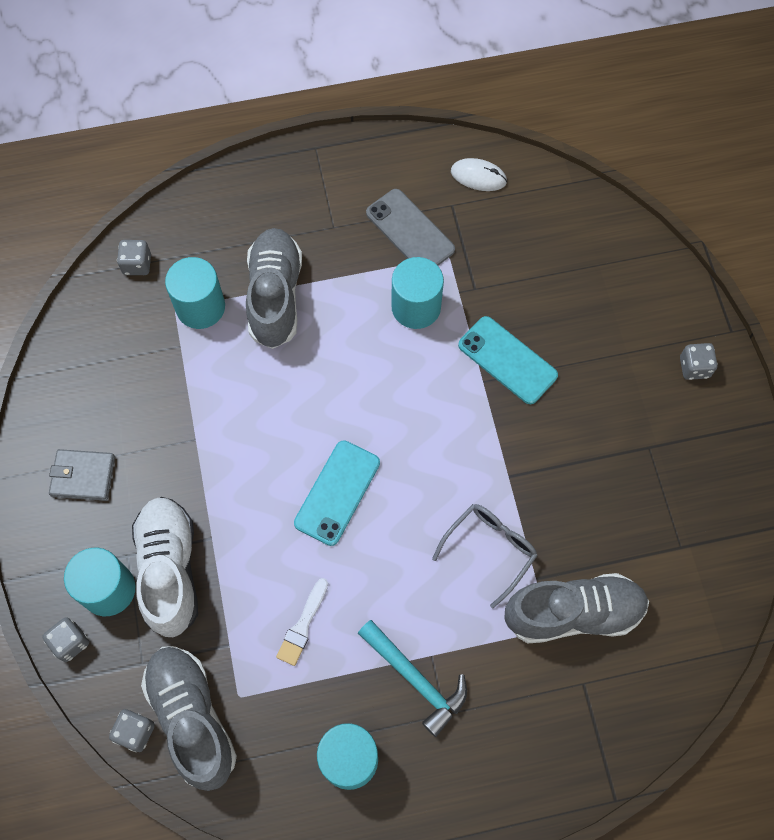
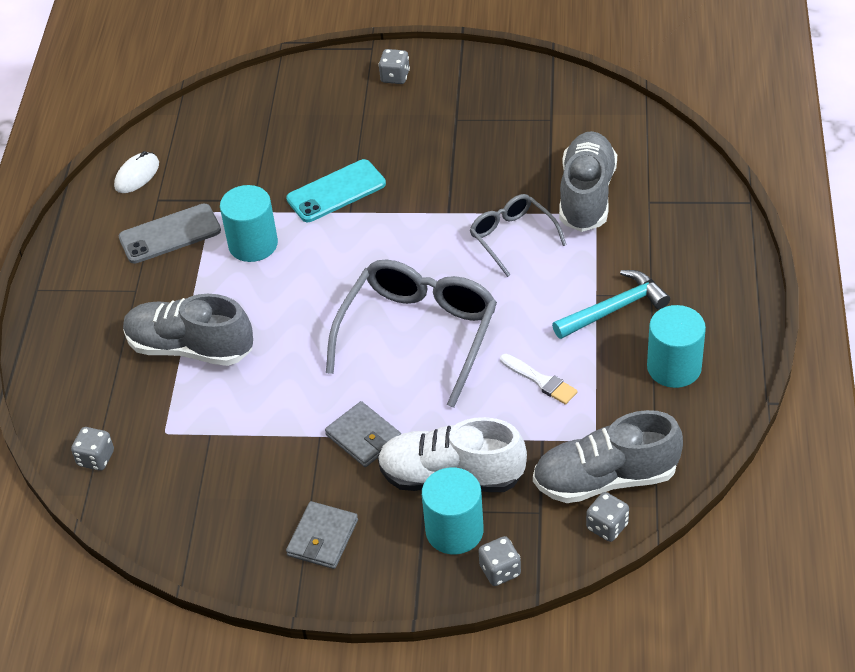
camera: 70 degrees left, 20 degrees down
turquoise cylinder [165,257,225,329] -> none
turquoise phone [294,440,380,546] -> grey glasses [326,260,497,408]
none -> grey wallet [325,401,401,467]

